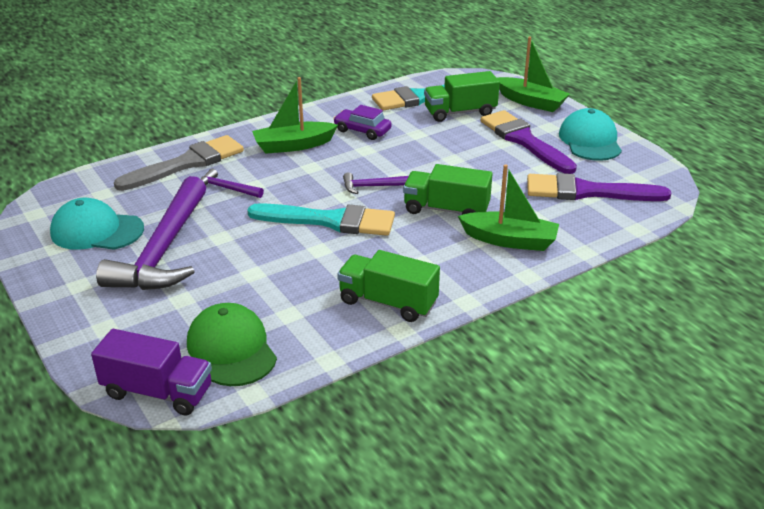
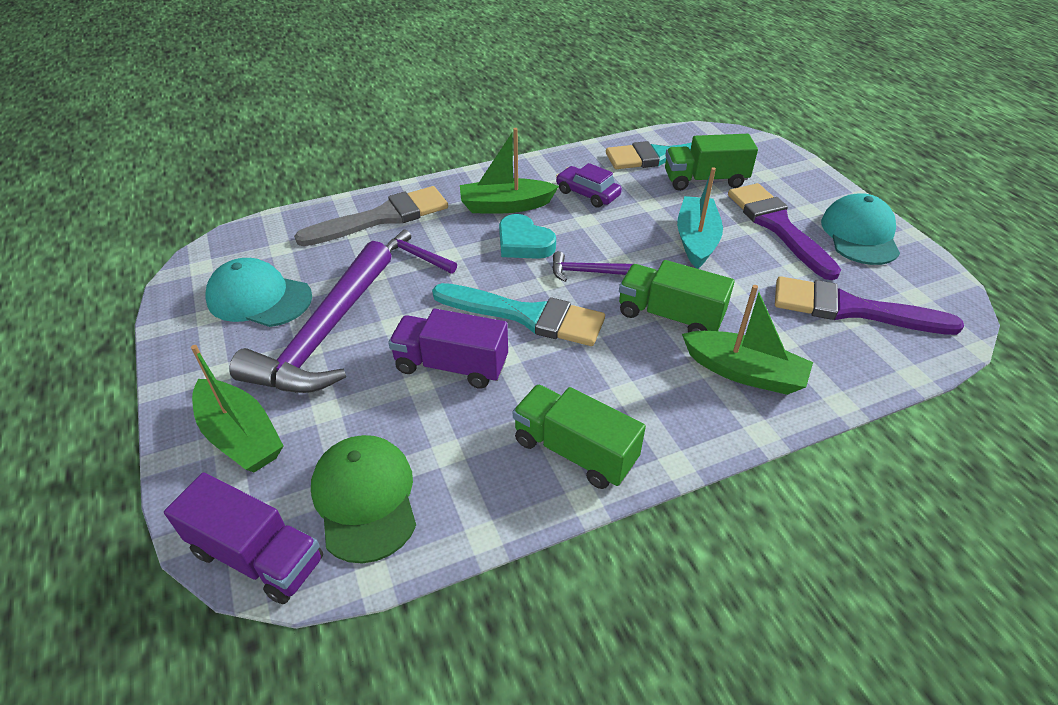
camera: 10 degrees right, 10 degrees up
green boat [497,36,570,112] -> green boat moved to [191,345,284,472]
none -> purple truck [388,309,508,389]
none -> turquoise heart [499,214,556,259]
none -> turquoise boat [677,167,723,269]

